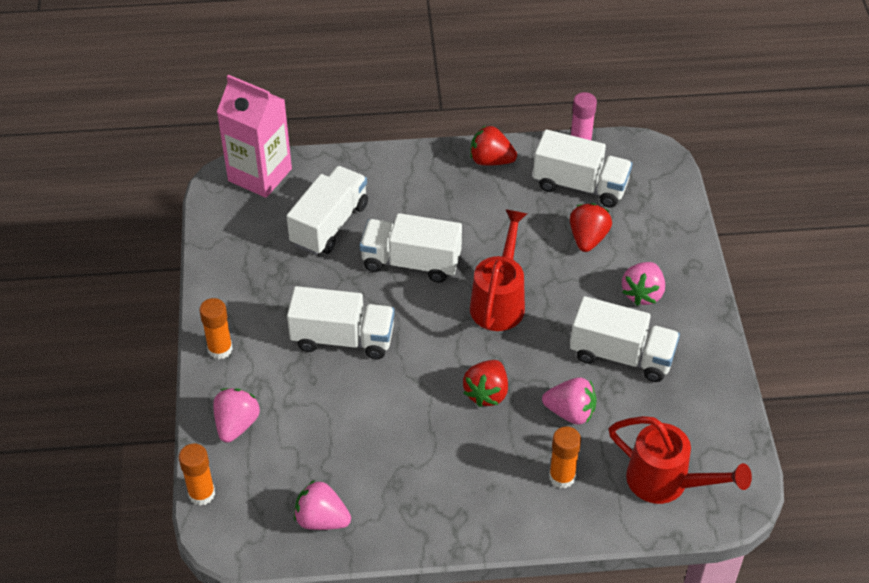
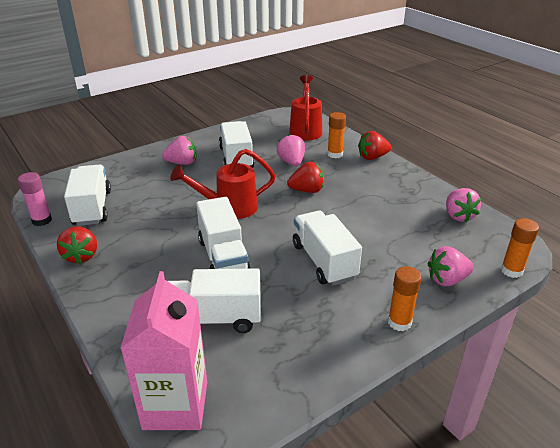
camera: 120 degrees left, 15 degrees down
red strawberry [570,203,612,252] -> red strawberry moved to [358,131,391,160]

